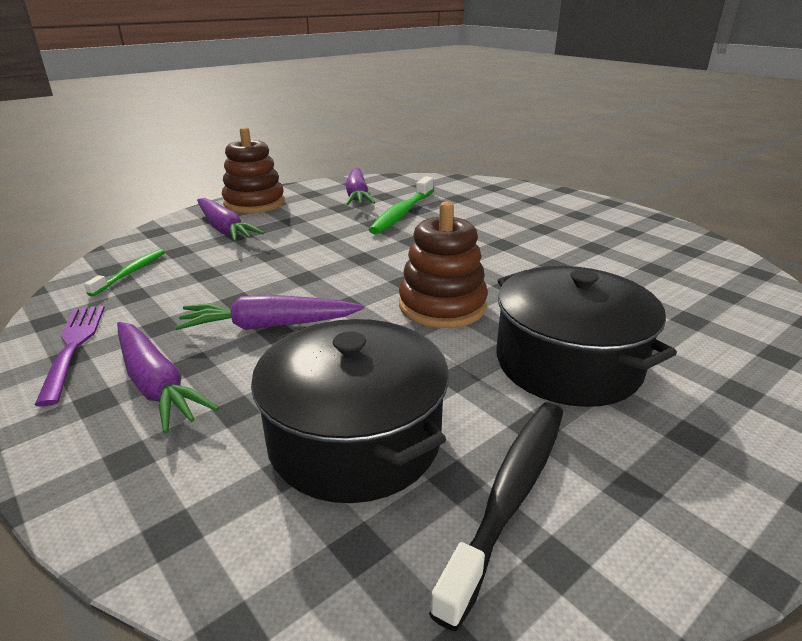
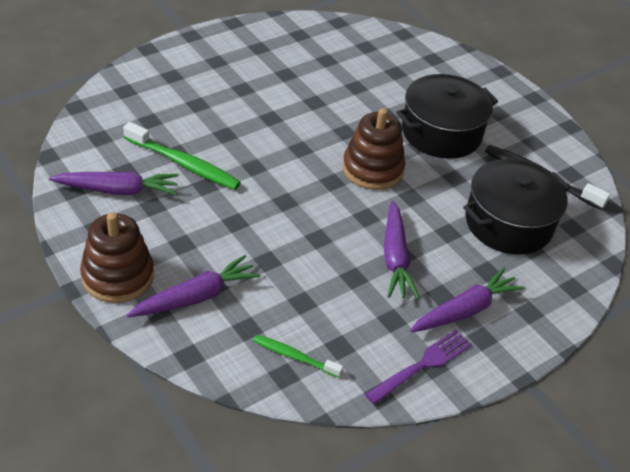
camera: 90 degrees left, 15 degrees up
purple fork [35,306,105,406] -> purple fork turned 150 degrees clockwise [365,330,472,404]

